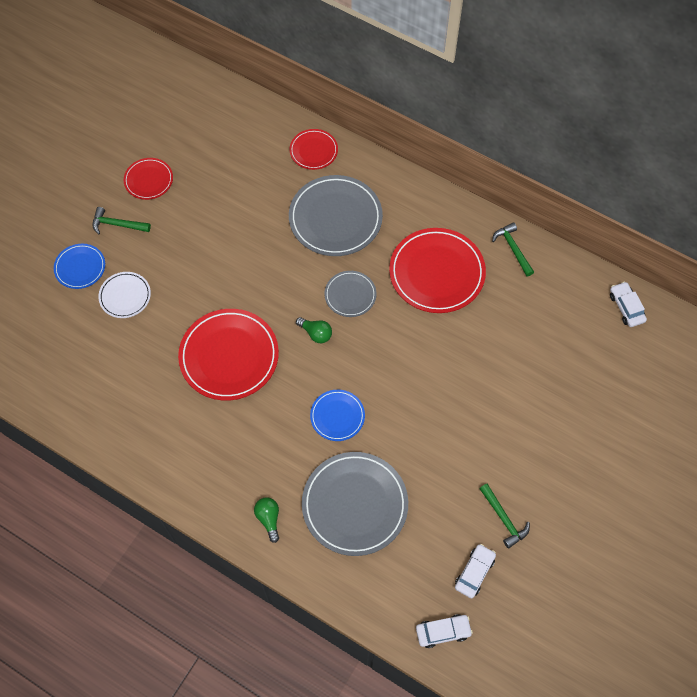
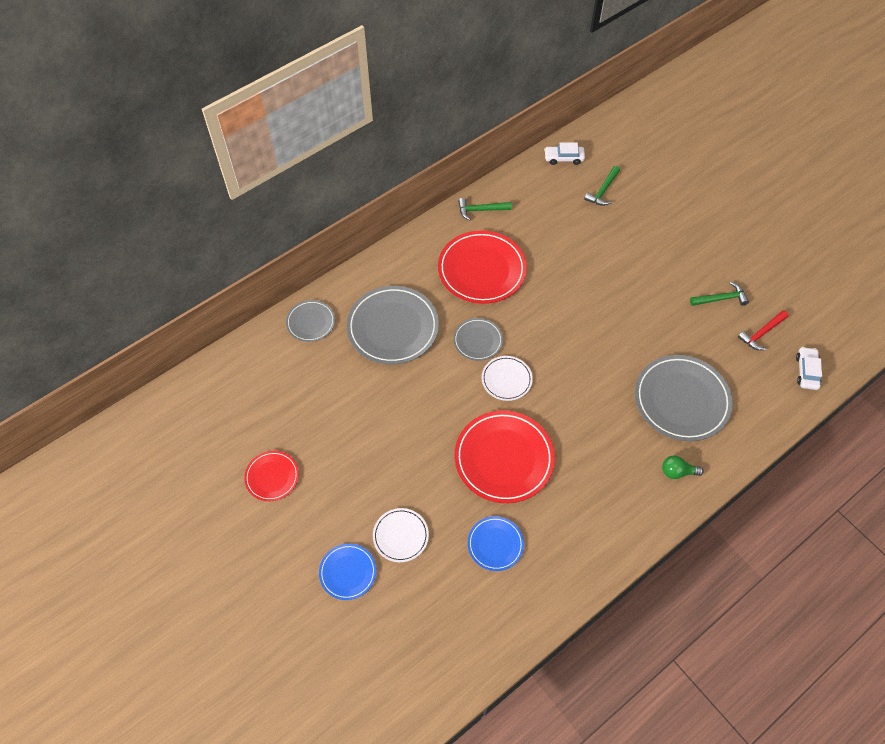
camera: 70 degrees left, 5 degrees down
green hammer [92,207,151,234] -> green hammer moved to [584,166,620,206]
red plate [290,129,338,170] -> grey plate [286,300,335,342]
green light bulb [296,317,332,343] -> white plate [482,356,533,401]
blue plate [310,390,365,441] -> blue plate moved to [468,516,524,571]
white car [455,544,496,598] -> red hammer [738,310,788,350]

